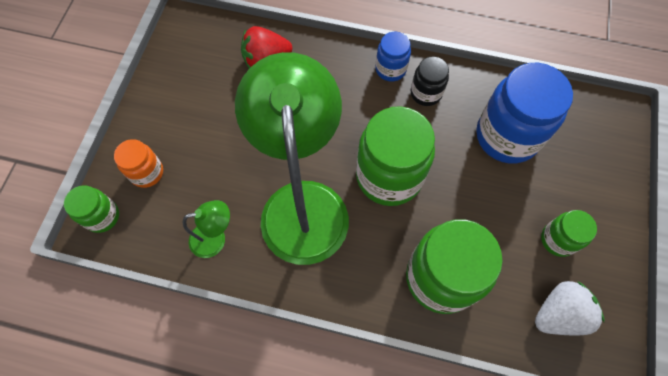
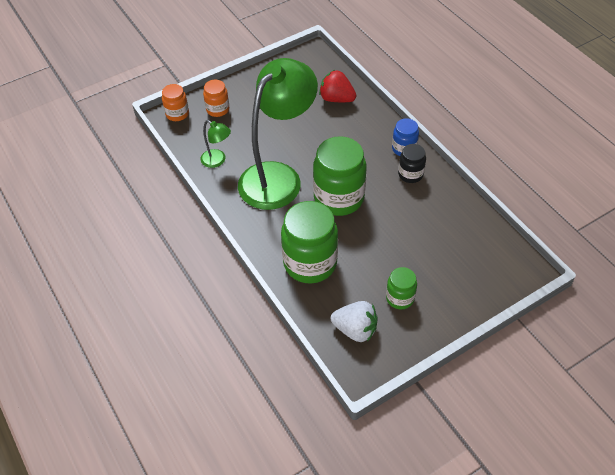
camera: 45 degrees right, 15 degrees down
green jar [64,185,119,233] -> orange jar [162,84,189,121]
blue jar [476,63,573,164] -> none

